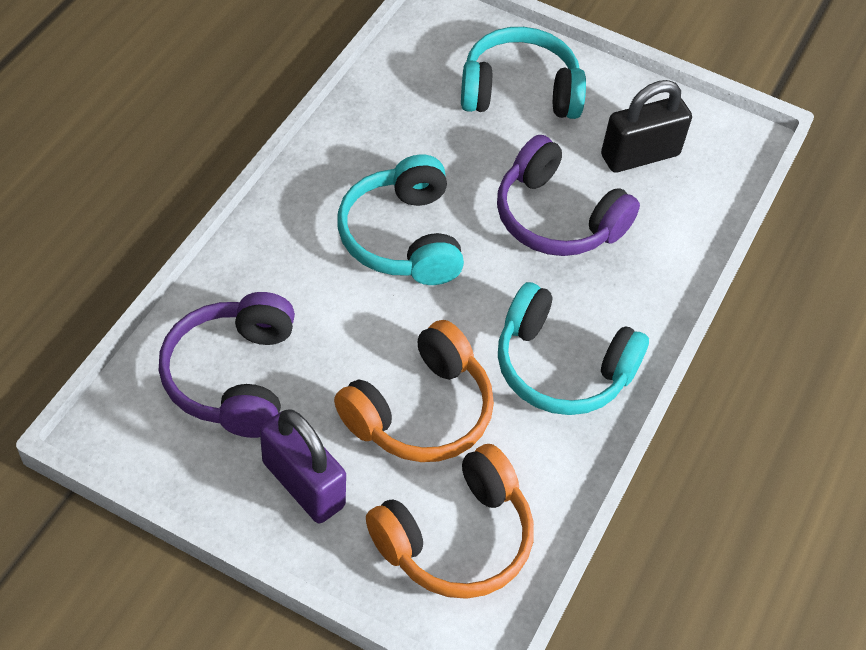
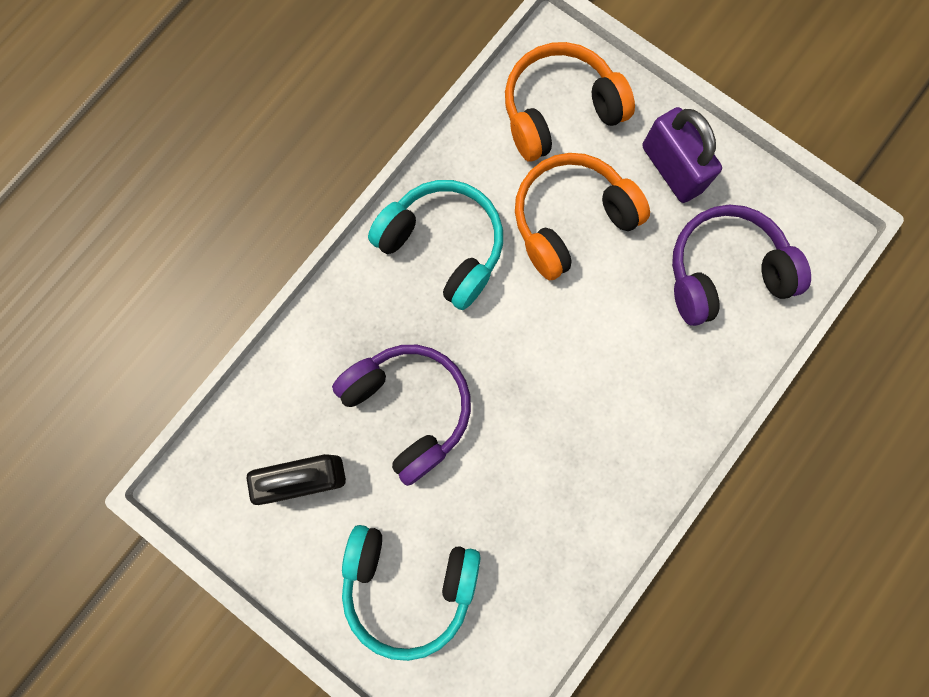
camera: 165 degrees left, 25 degrees up
purple headphones [159,292,295,438] -> purple headphones turned 120 degrees counterclockwise [672,205,811,326]
turquoise headphones [337,154,464,285] -> none

